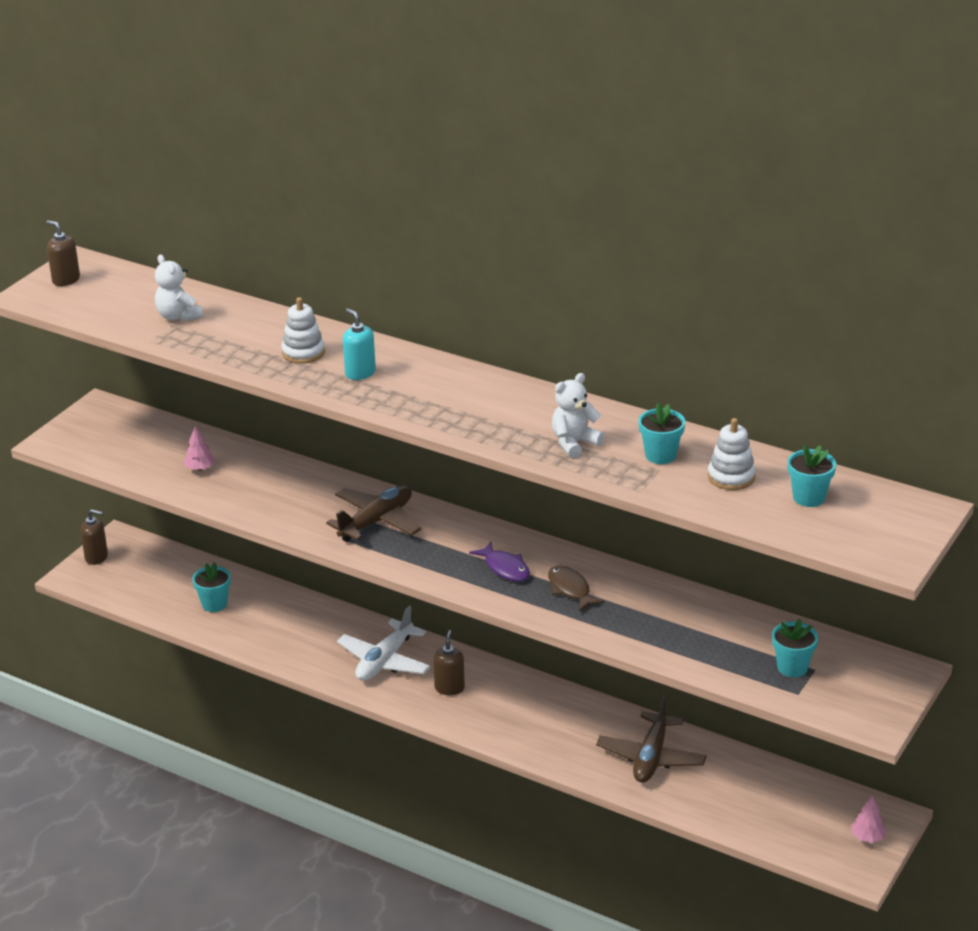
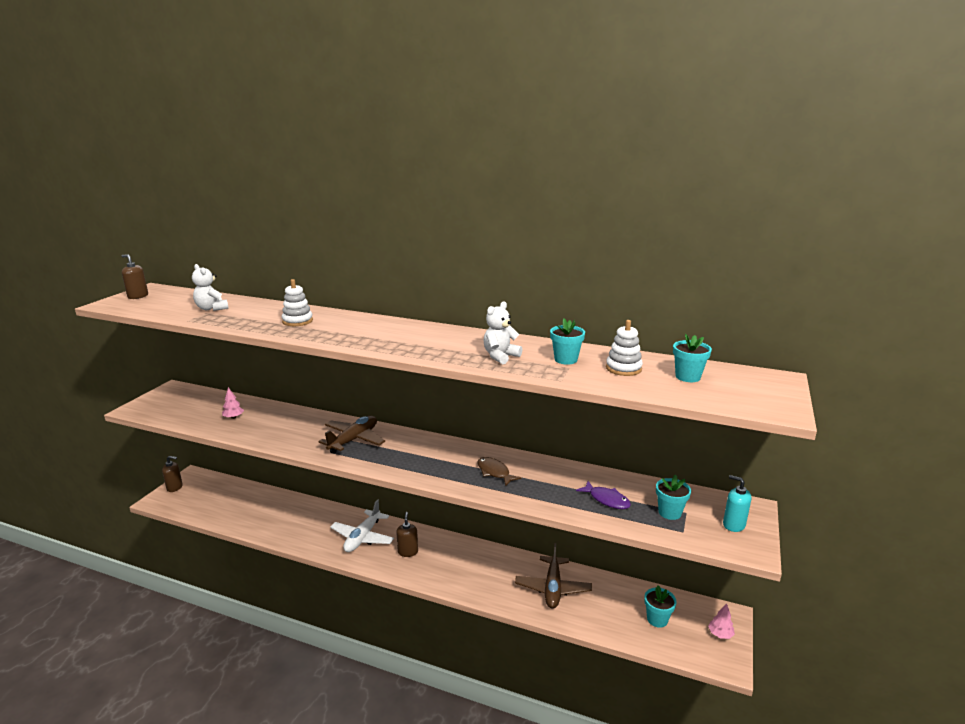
camera: 10 degrees left, 10 degrees down
turquoise flower pot [192,562,231,612] -> turquoise flower pot moved to [644,585,677,628]
turquoise soap dispenser [343,309,376,380] -> turquoise soap dispenser moved to [723,475,751,532]
purple fish [469,541,530,581] -> purple fish moved to [576,481,631,509]

